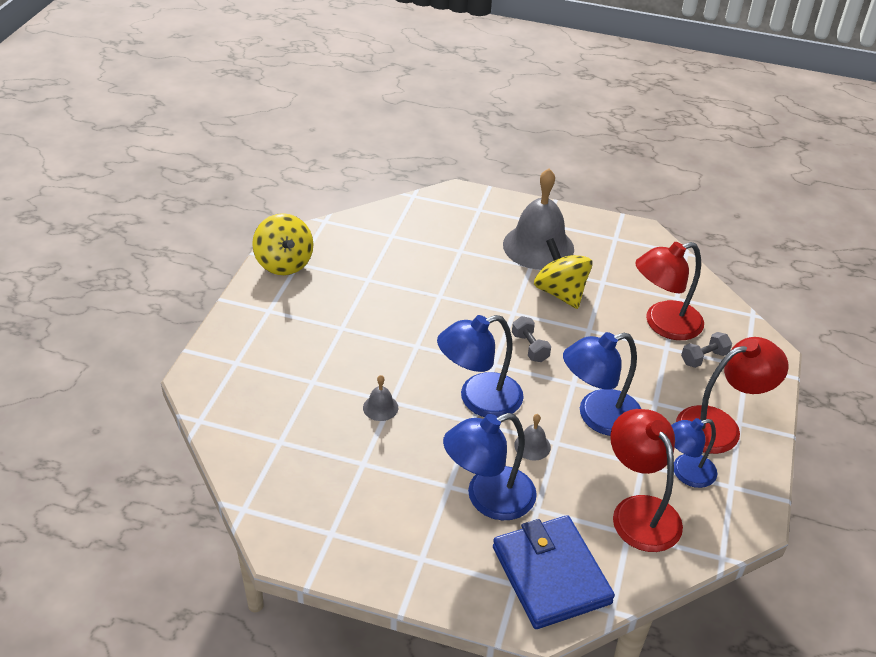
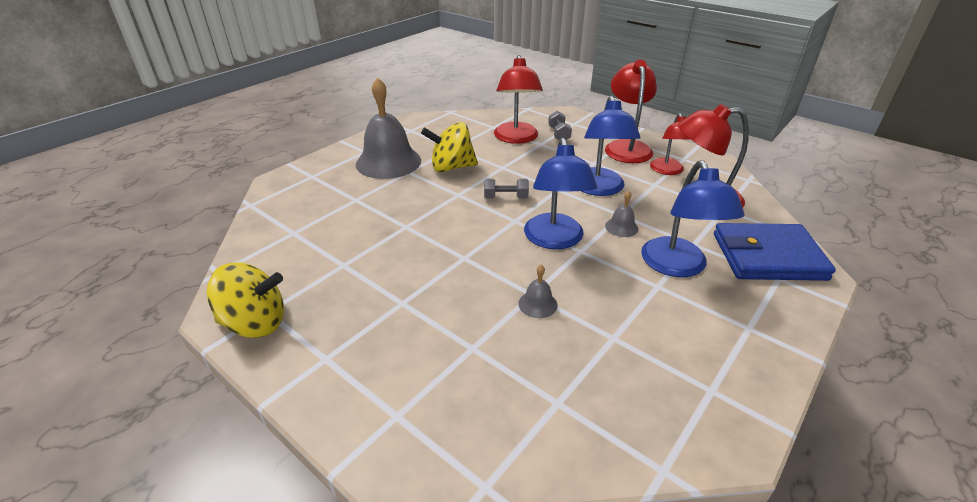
camera: 65 degrees left, 5 degrees down
blue lamp [671,418,717,488] -> red lamp [650,113,691,175]

